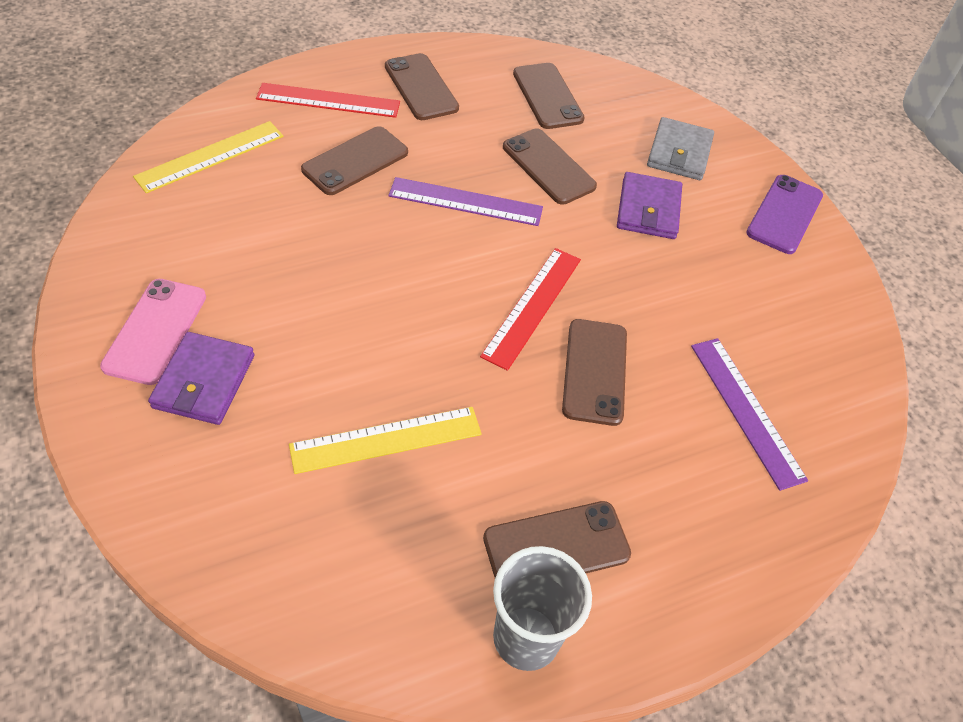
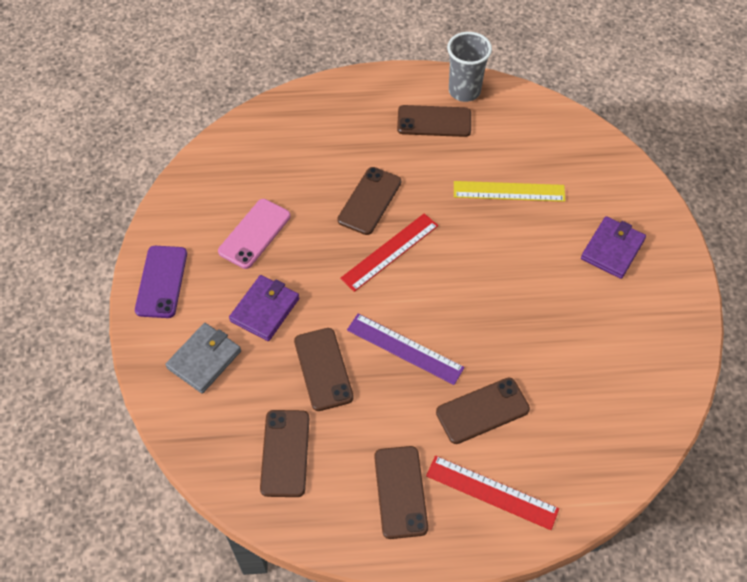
camera: 155 degrees left, 5 degrees up
pink phone [100,279,206,385] -> pink phone moved to [218,199,291,269]
yellow ruler [133,121,284,193] -> none
purple ruler [691,338,808,491] -> none
purple phone [746,175,823,254] -> purple phone turned 45 degrees counterclockwise [135,246,187,318]

